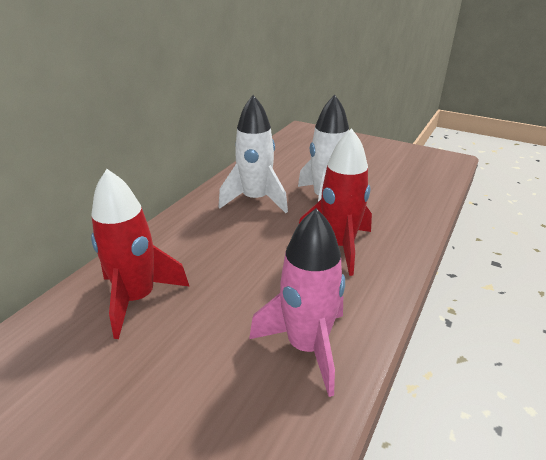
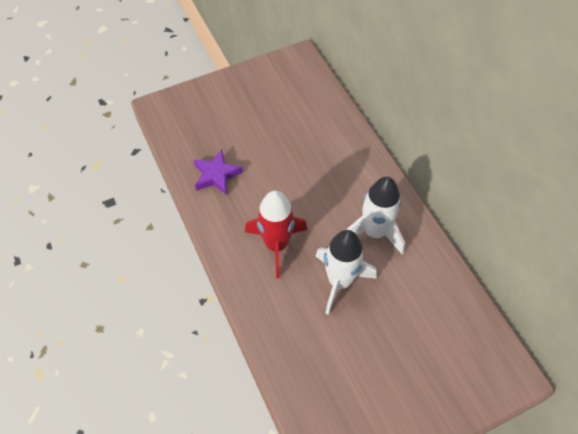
camera: 125 degrees right, 25 degrees up
red rocket [91,169,190,339] -> none
pink rocket [249,208,345,397] -> purple star [194,149,243,195]

